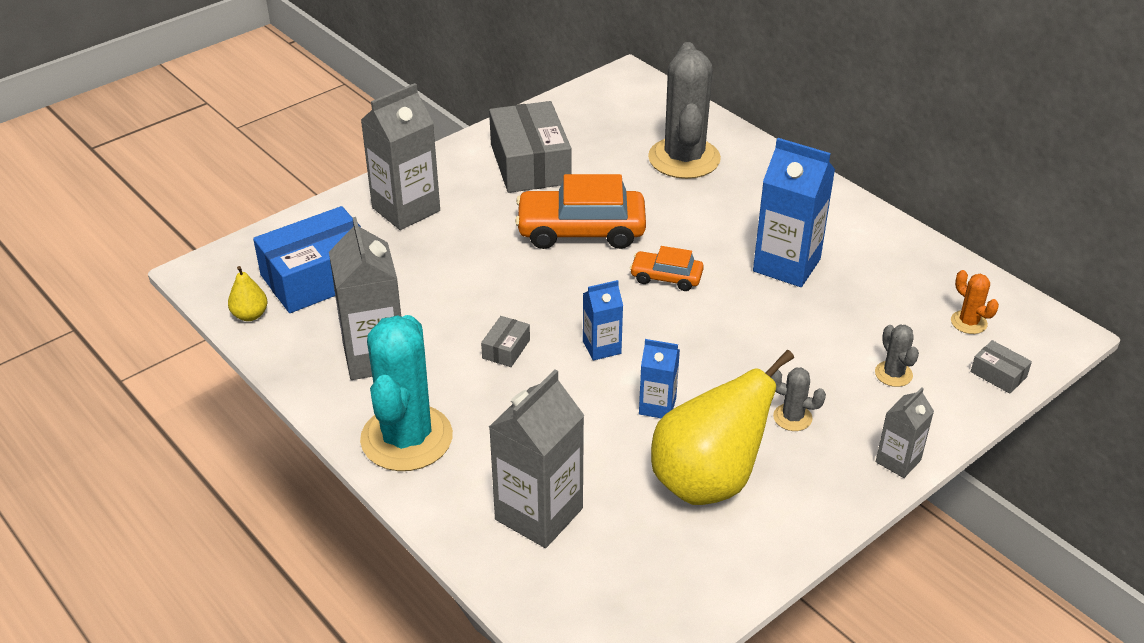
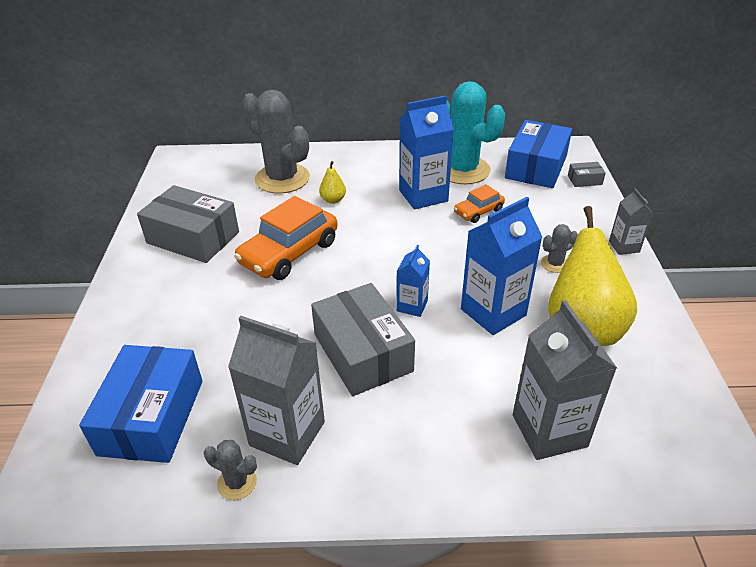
camera: 50 degrees left, 0 degrees up
yellow pear [228,266,267,321] -> yellow pear moved to [319,161,346,204]
turquoise cactus [360,315,453,471] -> turquoise cactus moved to [446,81,505,184]
grey carton [361,83,440,230] -> none
grey box [481,316,530,367] -> grey box [311,283,415,396], size x2.33
orange car [630,246,704,291] -> orange car moved to [454,184,505,223]
blue carton [639,339,680,418] -> blue carton [461,197,542,335], size x1.84
grey cactus [875,325,919,387] -> grey cactus moved to [204,440,257,500]
orange cactus [951,270,999,334] -> blue box [505,120,572,188]

